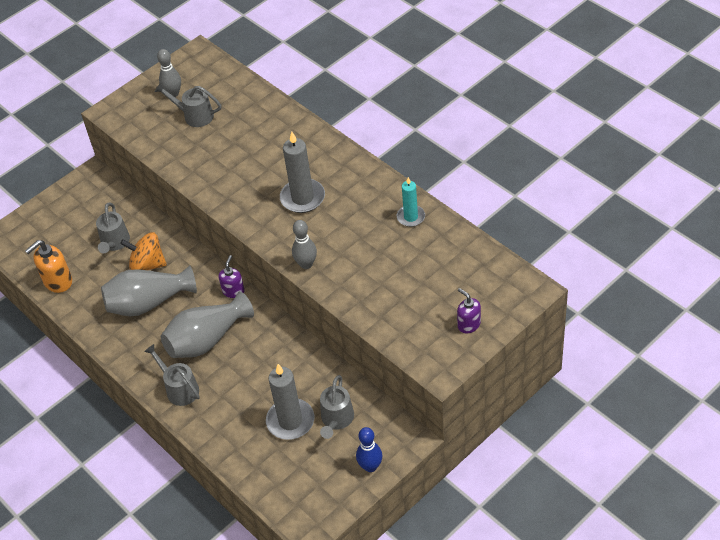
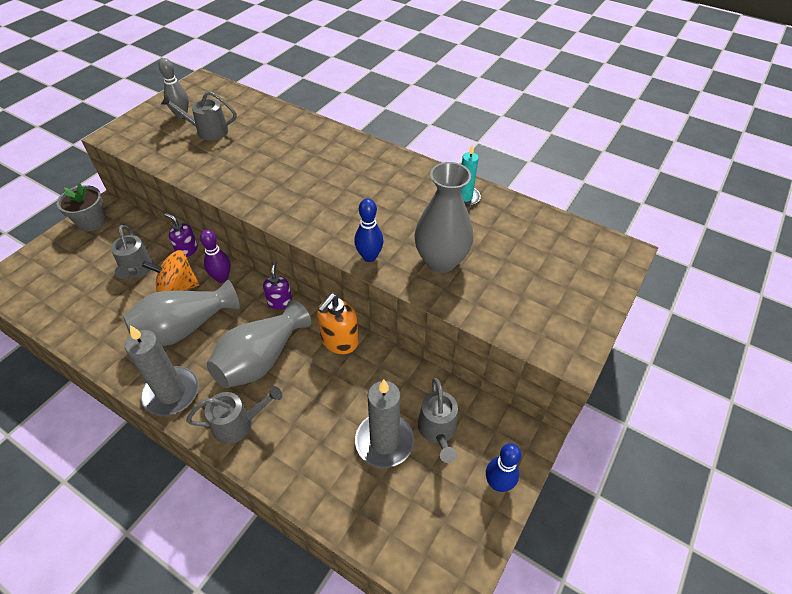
camera: 20 degrees left, 0 degrees up
orange soap dispenser [25,240,72,293] -> orange soap dispenser moved to [317,293,359,354]
grey watering can [144,344,200,406] -> grey watering can turned 135 degrees clockwise [186,386,282,444]
grey candle [280,131,325,213] -> grey candle moved to [125,325,199,416]
grey bowling pin [292,220,317,269] -> blue bowling pin [354,198,384,262]
purple soap dispenser [457,288,481,333] -> purple soap dispenser moved to [165,213,198,257]
none -> grey flower pot [57,183,106,231]
none -> purple bowling pin [200,230,231,283]
none -> grey vase [414,162,473,273]

